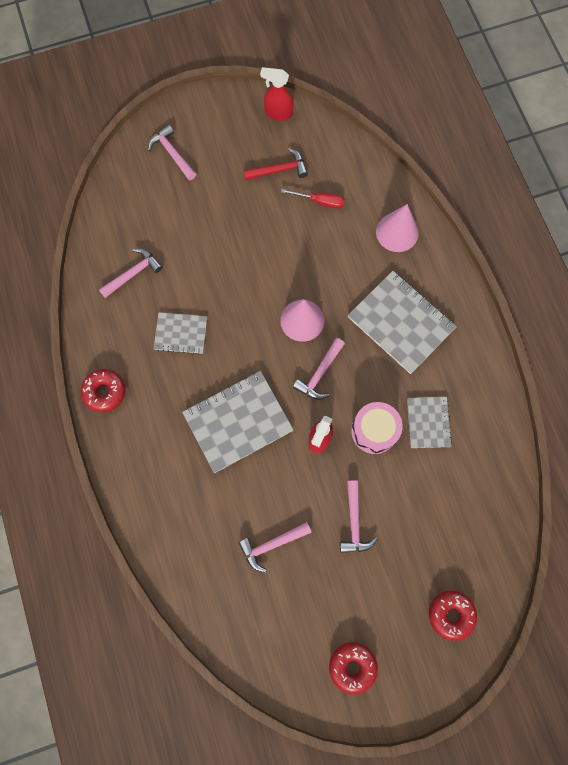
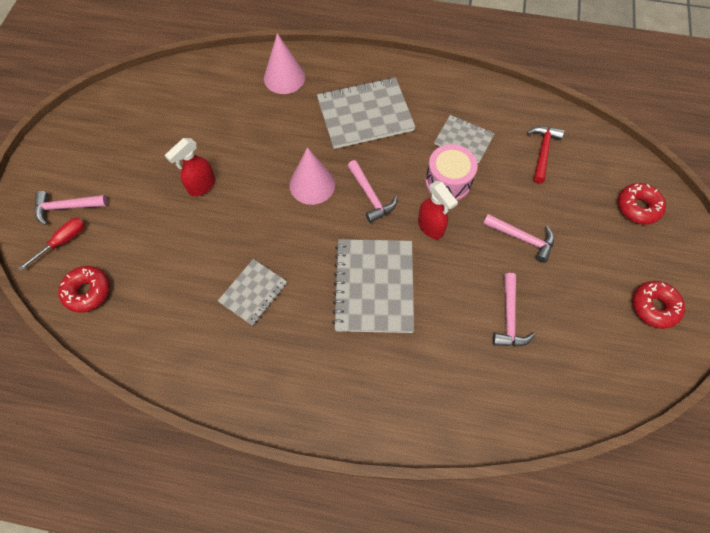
camera: 60 degrees left, 10 degrees down
red donut [81,369,125,412] -> red donut moved to [58,266,110,313]
pink hammer [99,248,163,298] -> none
red hammer [243,148,308,181] -> red hammer moved to [527,126,564,184]
red spray bottle [260,67,293,121] -> red spray bottle moved to [165,138,215,197]
red screwdriver [281,189,345,209] -> red screwdriver moved to [18,218,85,271]

